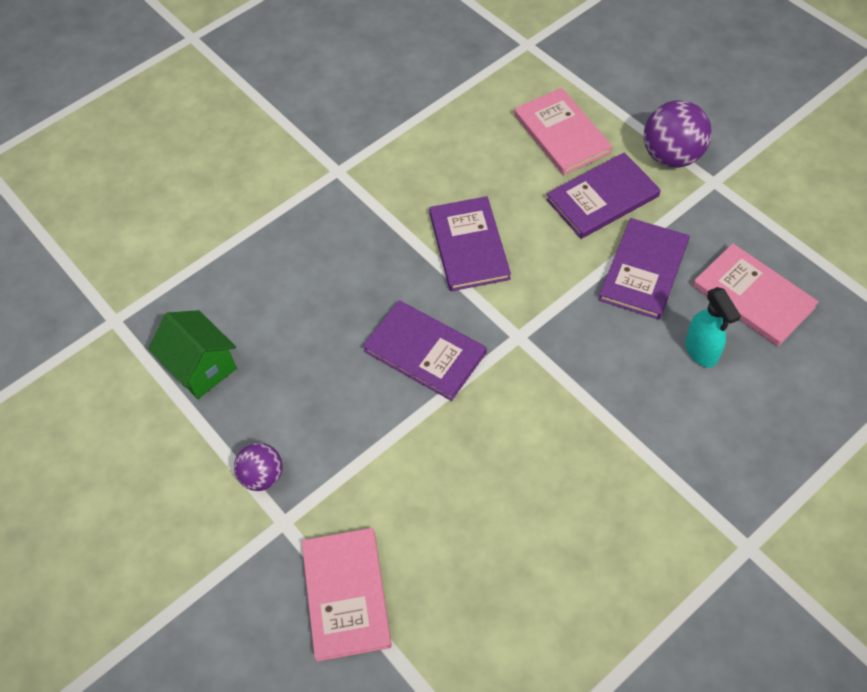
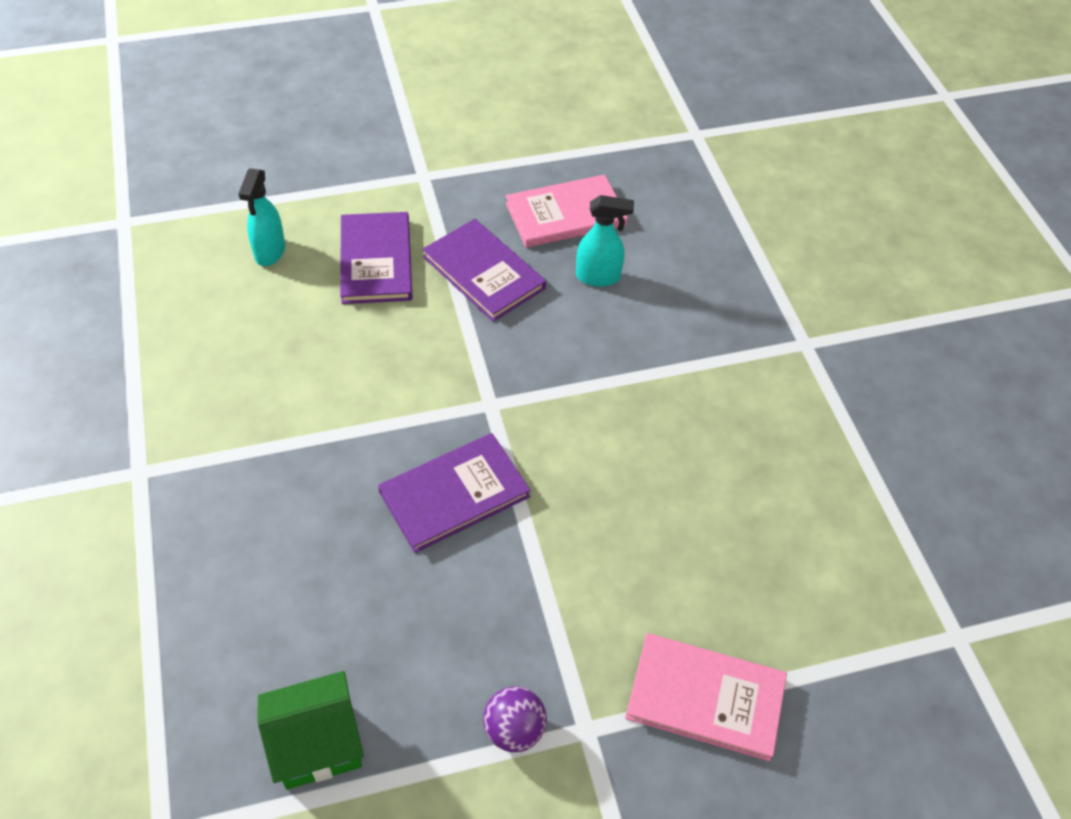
camera: 70 degrees left, 5 degrees down
purple book [429,196,511,291] -> none
pink book [514,88,613,175] -> turquoise spray bottle [238,168,285,266]
purple ball [643,100,712,168] -> none

